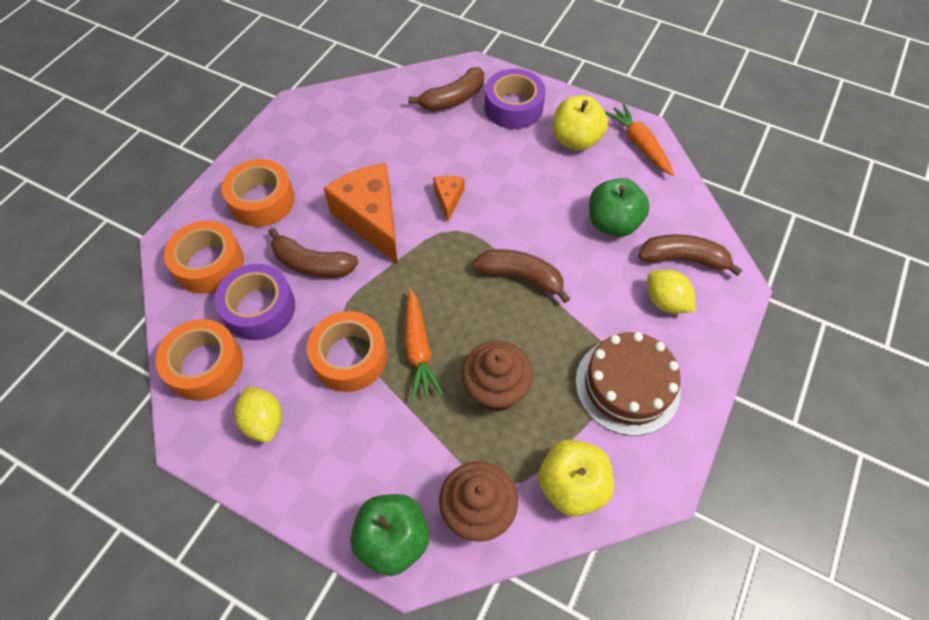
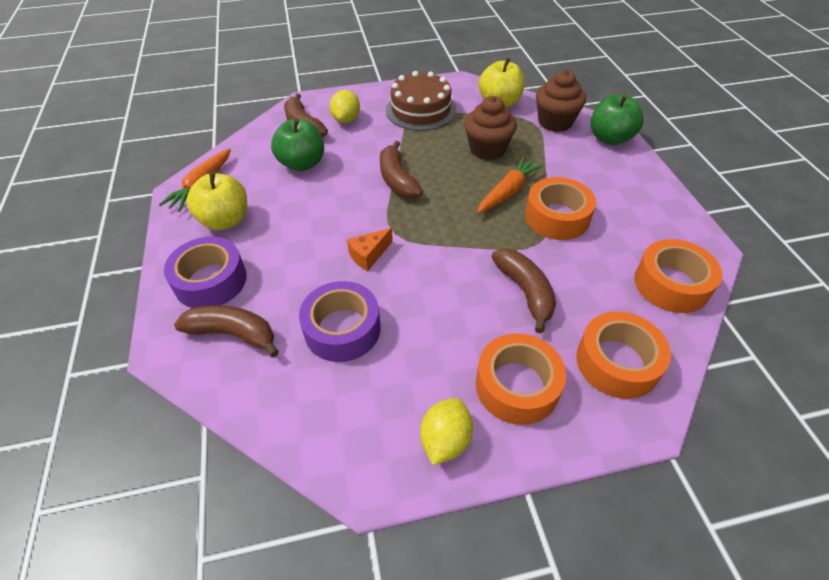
camera: 130 degrees left, 10 degrees down
purple tape [214,264,295,340] -> purple tape moved to [299,281,381,362]
yellow lemon [234,386,282,442] -> yellow lemon moved to [420,398,473,465]
orange cheese [323,163,398,264] -> none

